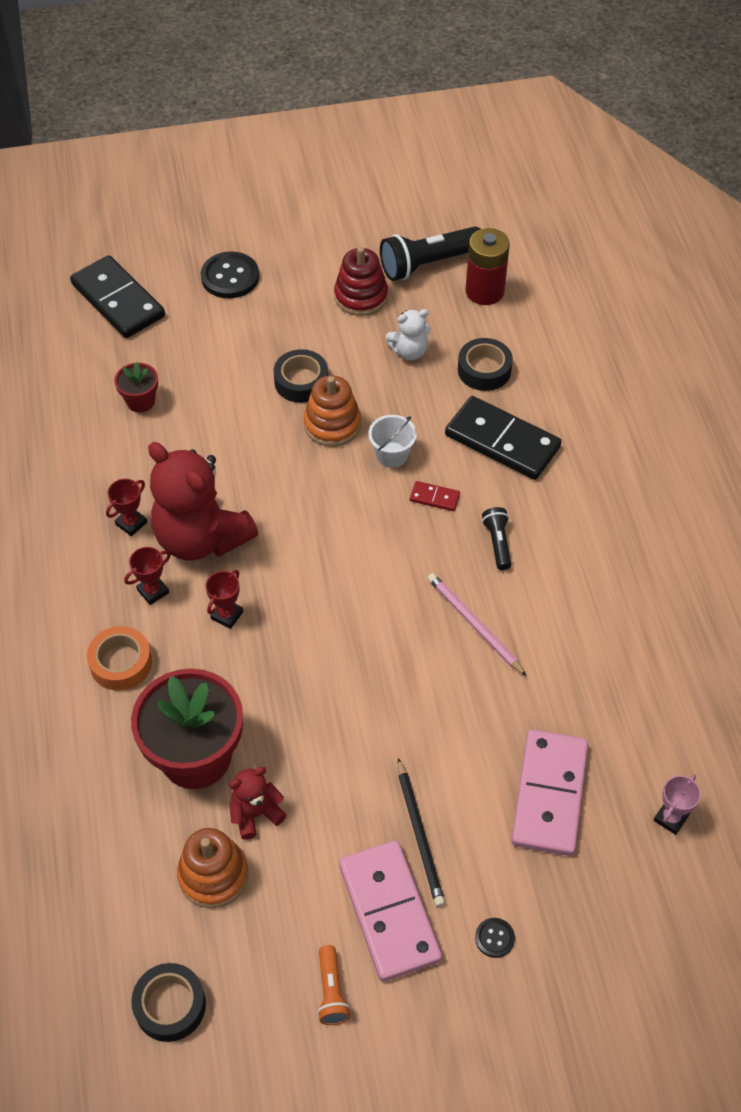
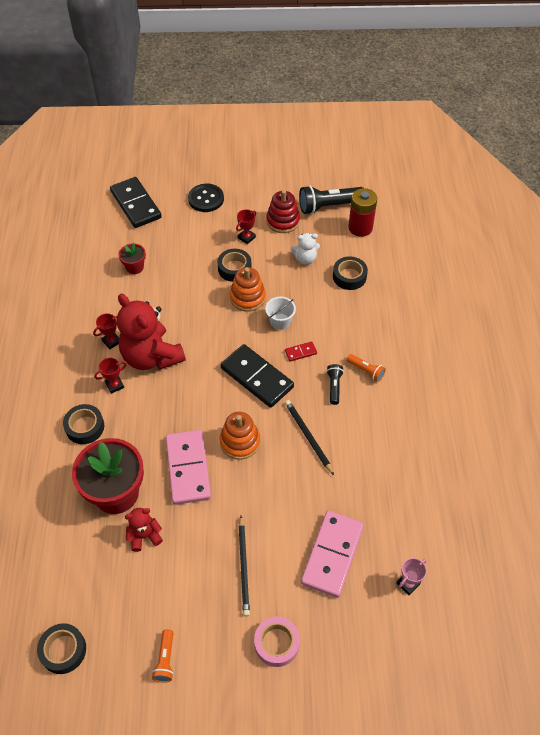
camera: 10 degrees right, 0 degrees up
orange tape [87,626,152,691] -> black tape [63,404,104,444]
orange stacking toy [177,828,248,908] -> orange stacking toy moved to [220,412,260,460]
red trophy [205,570,243,629] -> red trophy moved to [236,209,256,244]
pink domino [339,840,442,982] -> pink domino moved to [166,430,211,505]
red domino [410,481,460,511] -> red domino turned 45 degrees counterclockwise [285,341,317,362]
pink pencil [427,573,527,676] -> black pencil [285,400,334,475]
black domino [445,396,562,480] -> black domino moved to [220,344,294,408]
black button [475,918,515,958] -> pink tape [254,617,300,667]
none -> orange flashlight [347,354,386,382]

